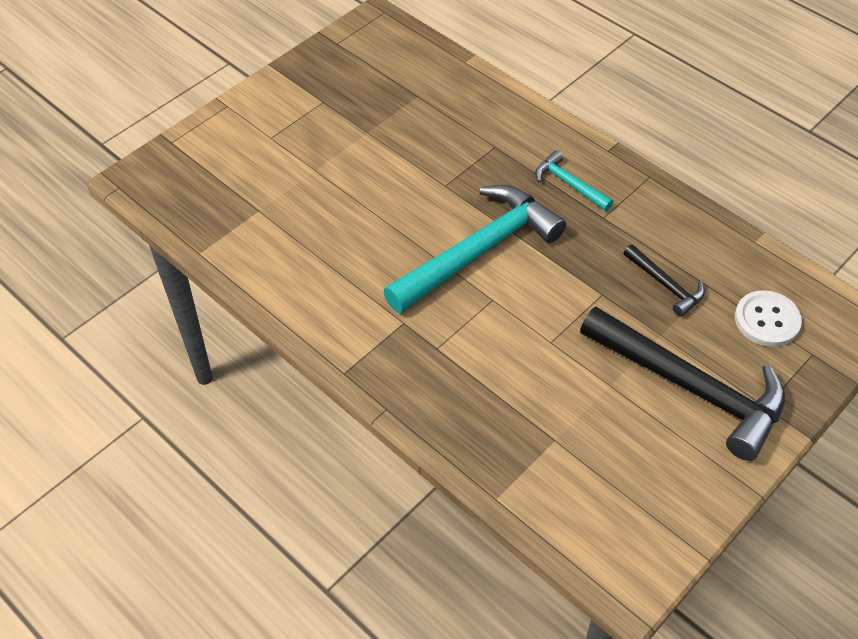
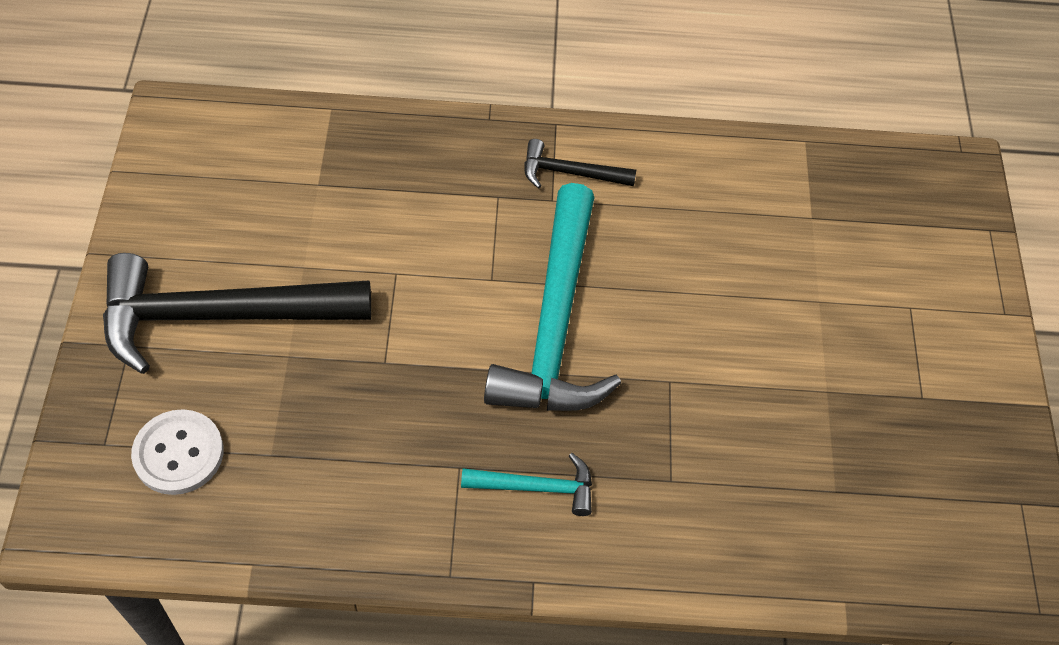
camera: 135 degrees right, 5 degrees up
black hammer [623,244,705,317] -> black hammer moved to [524,139,636,189]

